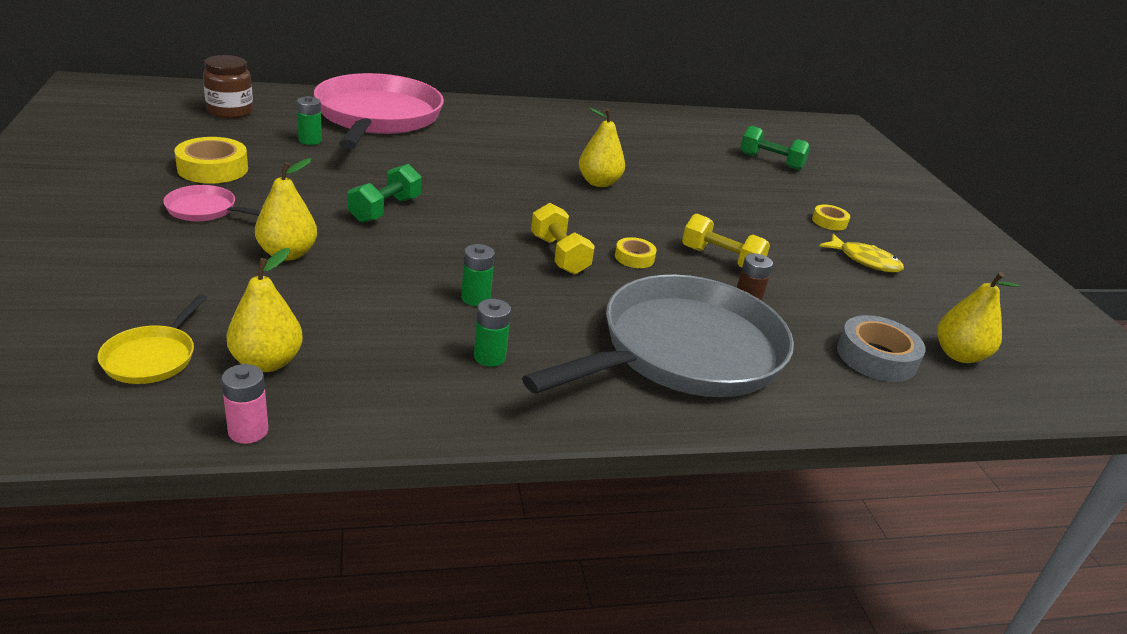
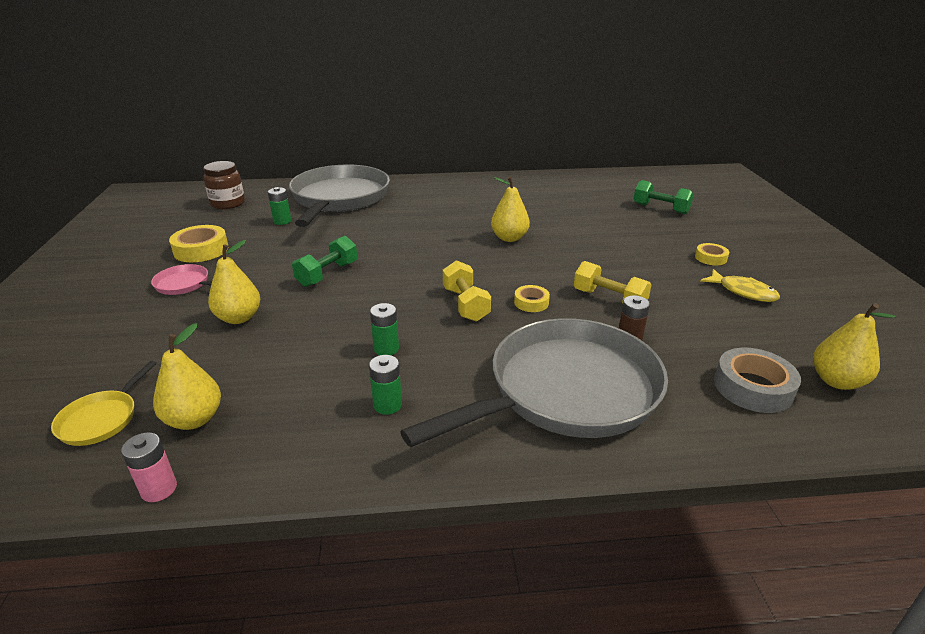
camera: 10 degrees right, 0 degrees up
pink pan [314,73,444,149] -> grey pan [289,165,390,227]

